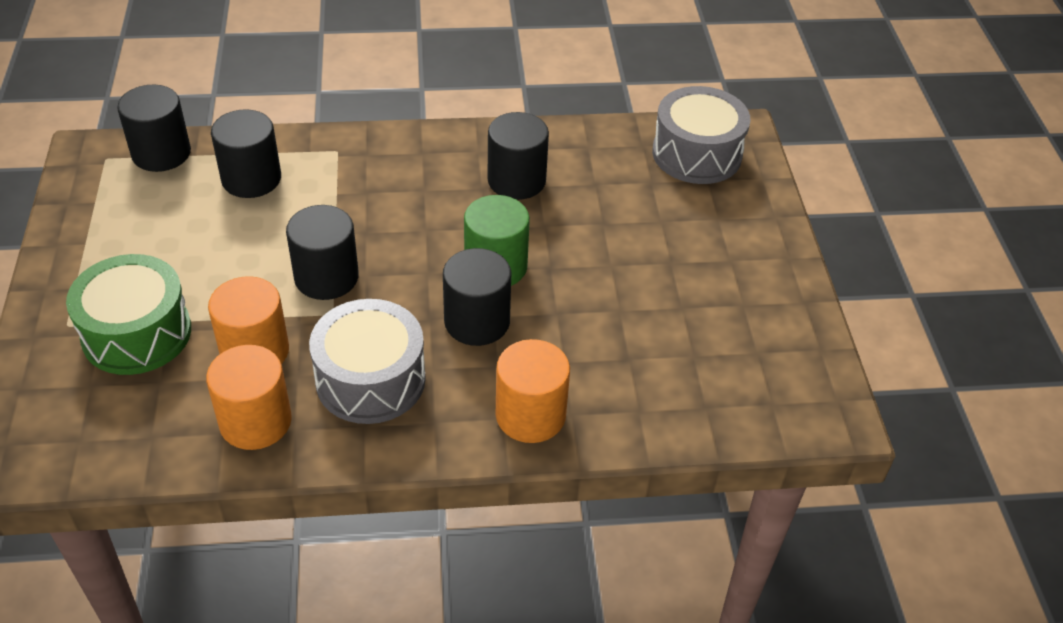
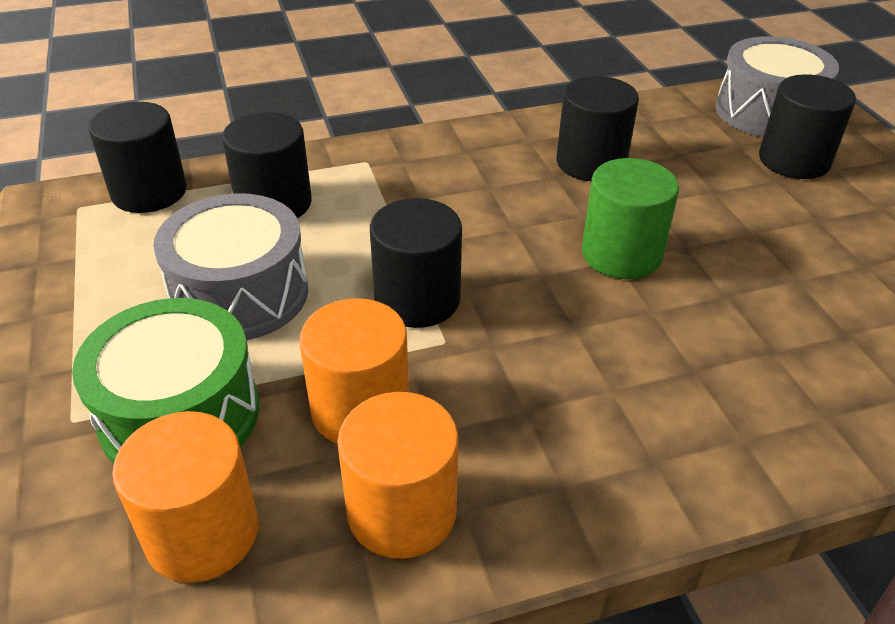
camera: 10 degrees left, 5 degrees down
grey drum [309,299,426,424] -> grey drum moved to [153,193,308,340]
black cylinder [443,248,511,346] -> black cylinder moved to [759,74,856,179]
orange cylinder [496,339,570,443] -> orange cylinder moved to [112,411,259,583]

